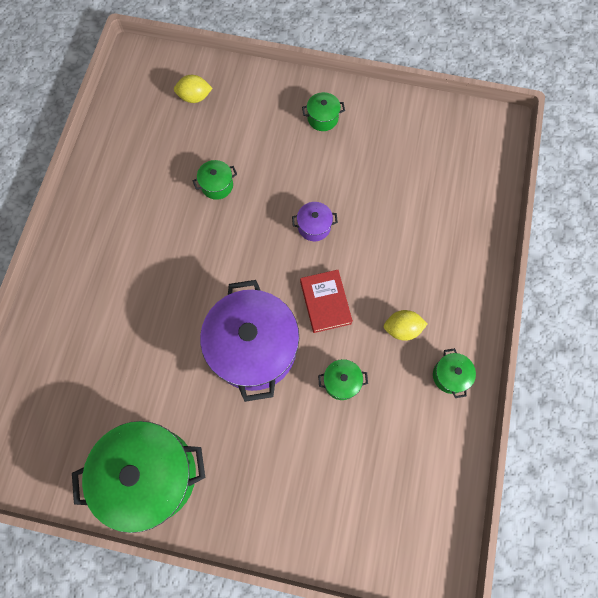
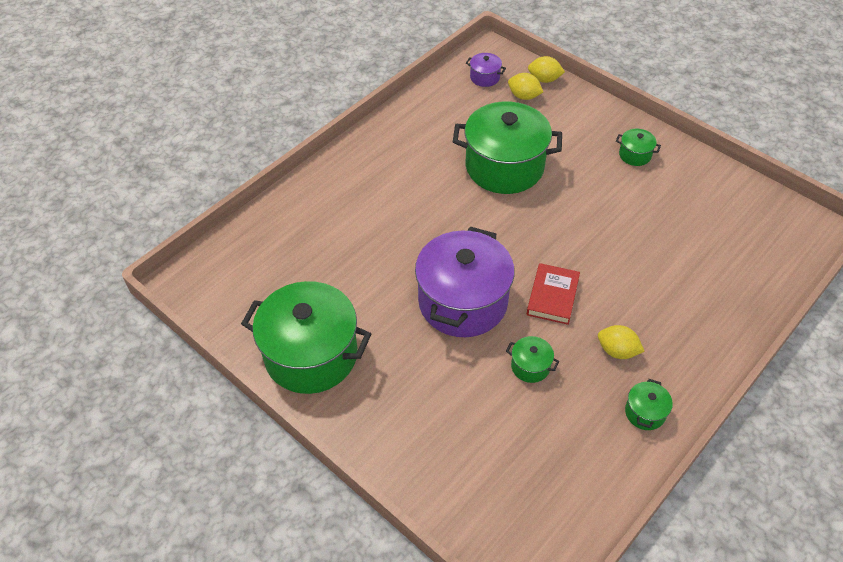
camera: 30 degrees right, 20 degrees down
green pot [193,160,237,200] -> green pot [453,101,562,194], size x2.41
purple pot [292,202,338,241] -> purple pot moved to [466,53,506,87]
none -> yellow lemon [528,56,565,83]

